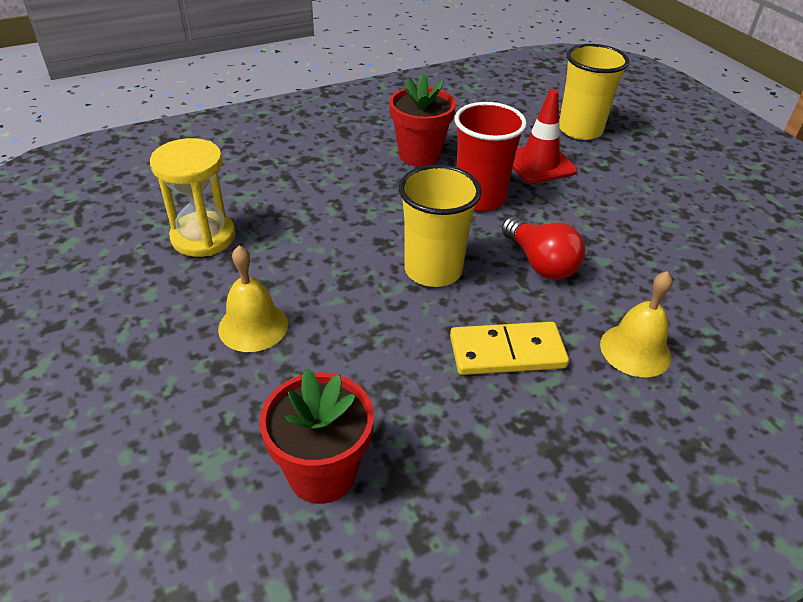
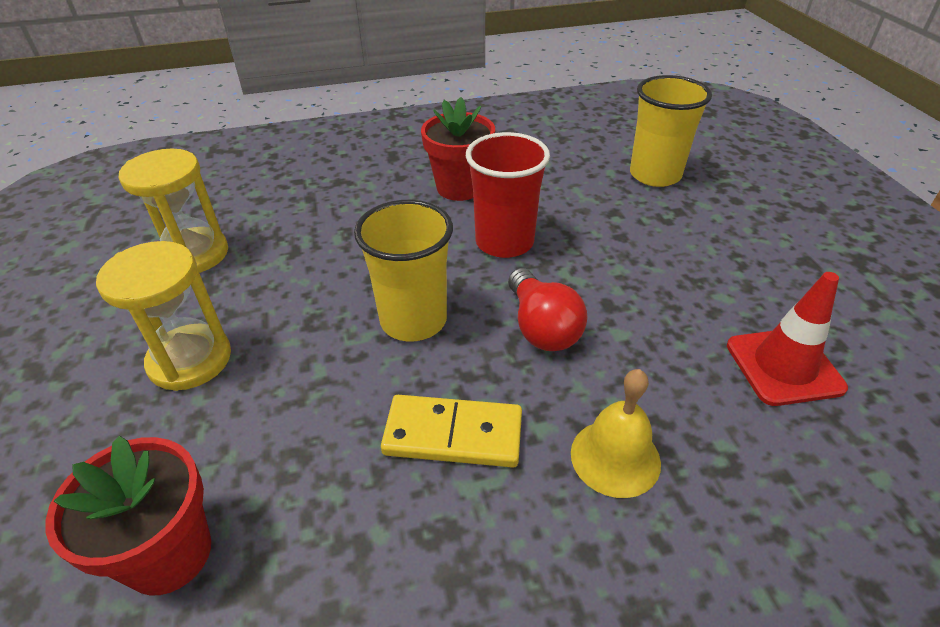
camera: 15 degrees right, 0 degrees up
yellow bell [218,245,288,352] -> yellow hourglass [96,241,231,391]
red traffic cone [513,89,577,184] -> red traffic cone moved to [727,272,848,406]

